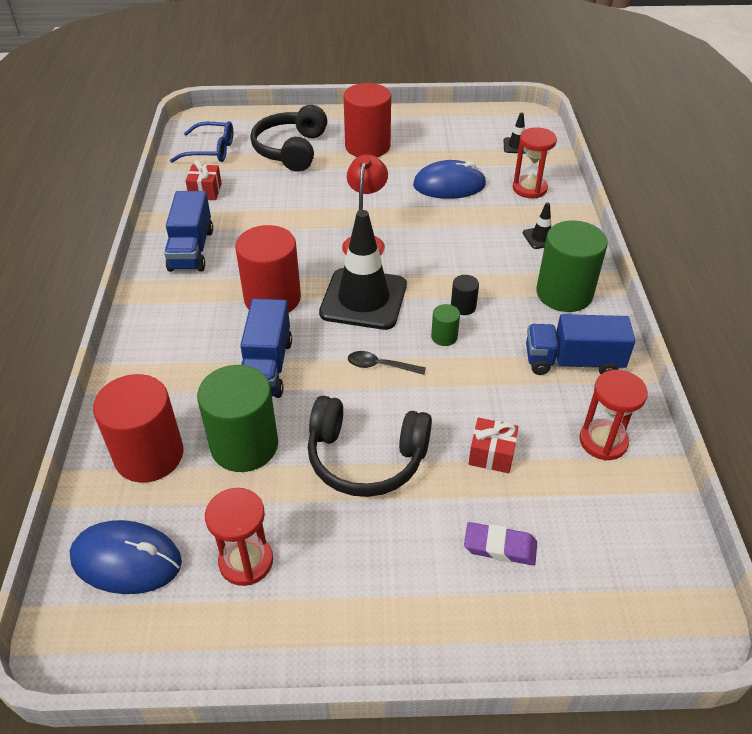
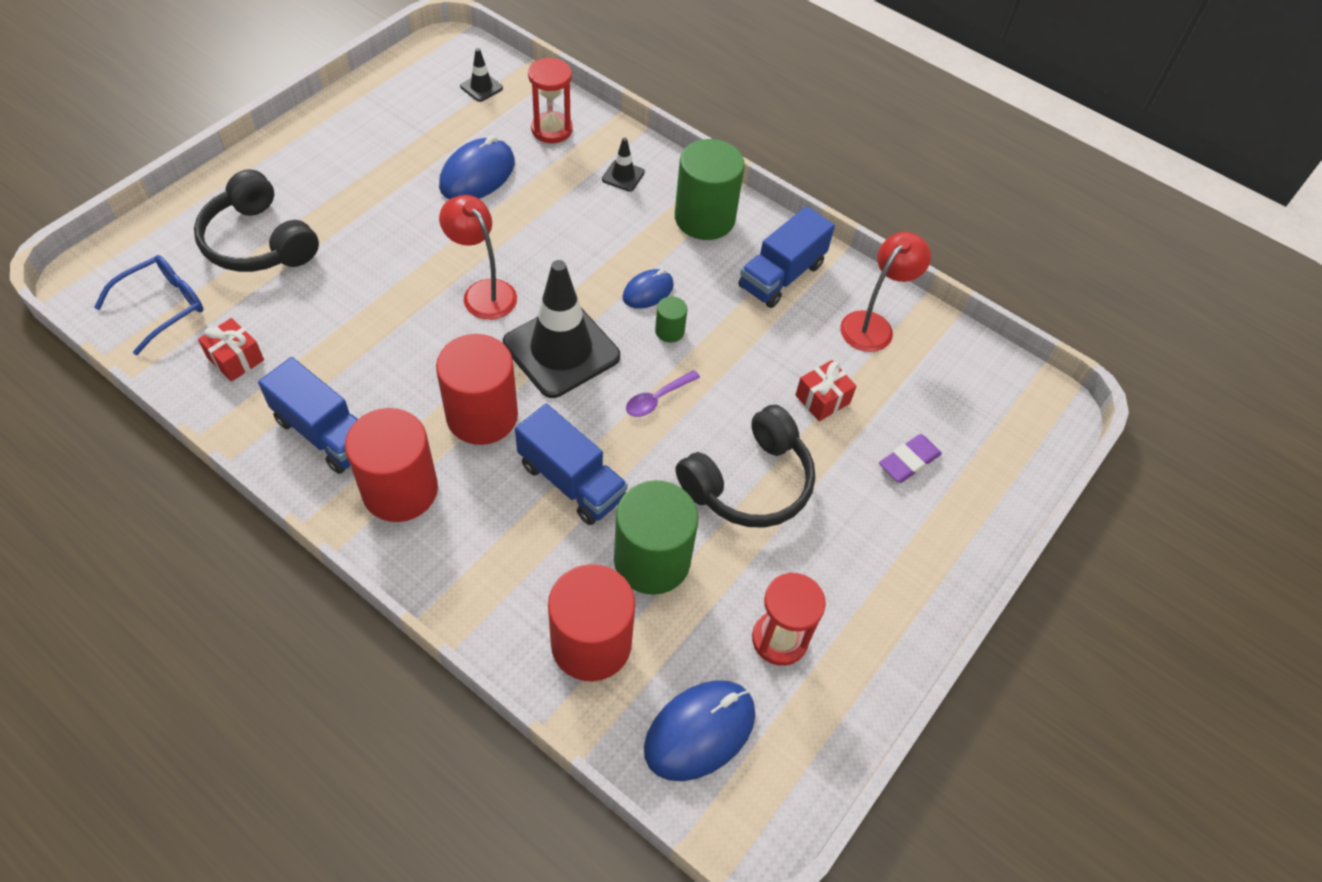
camera: 55 degrees left, 10 degrees up
red cylinder [344,83,391,157] -> red cylinder moved to [345,408,438,522]
black spoon [348,351,426,375] -> purple spoon [626,370,700,417]
black cylinder [451,275,479,315] -> blue mouse [622,269,674,309]
red hourglass [579,370,648,460] -> red lamp [840,232,931,352]

